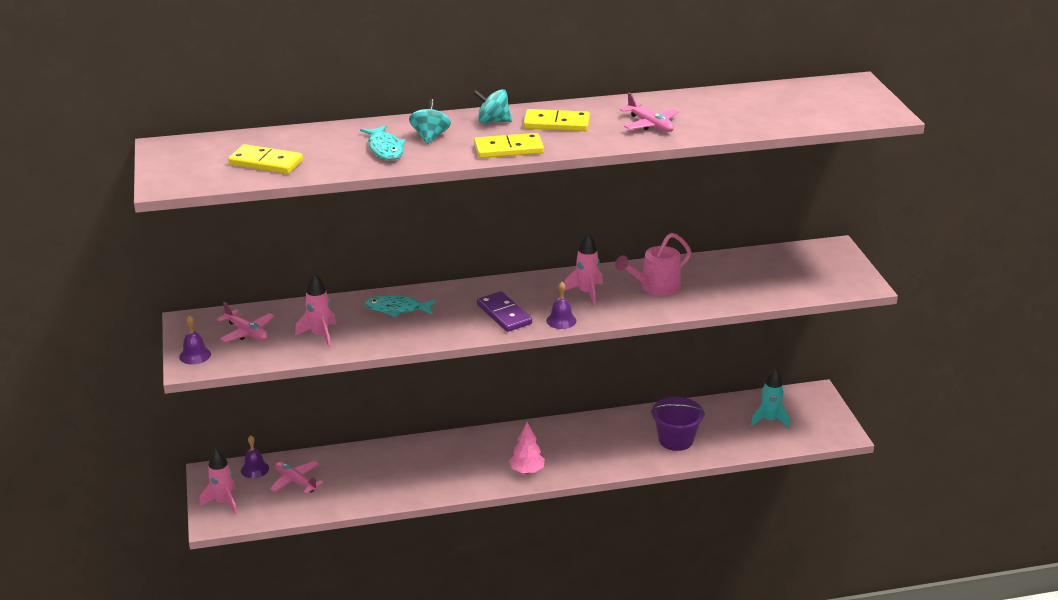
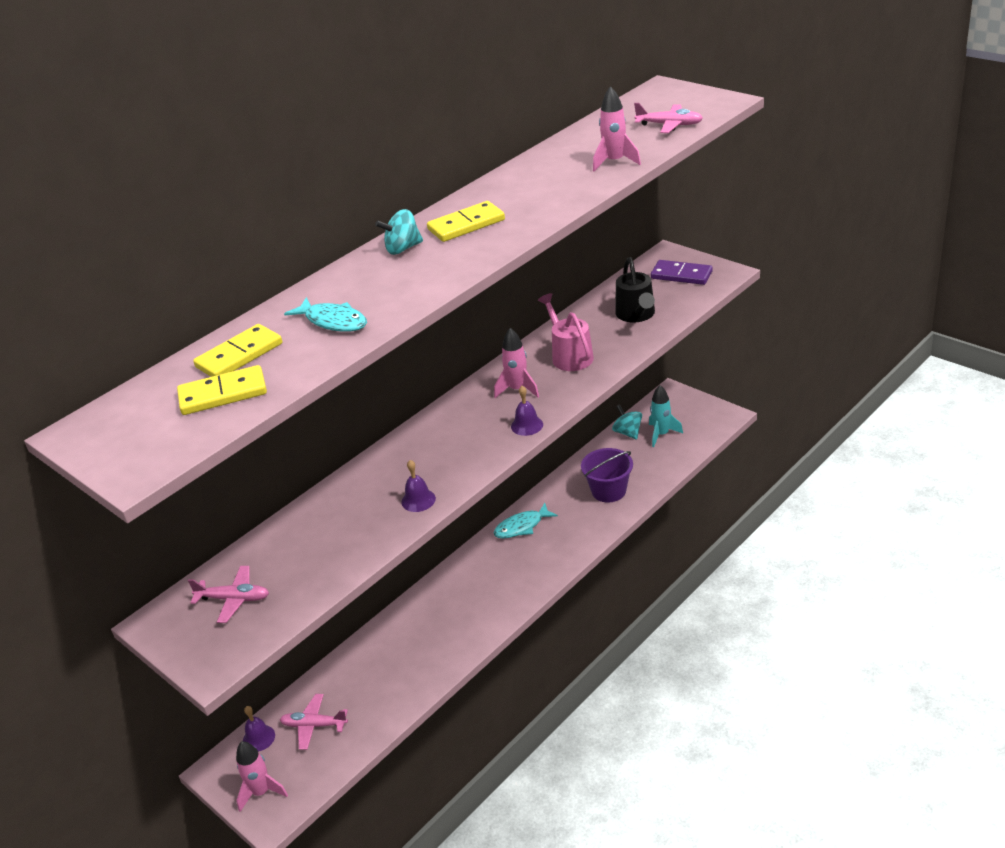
camera: 30 degrees left, 5 degrees up
purple bell [179,316,211,364] -> purple bell moved to [401,460,436,512]
pink rocket [295,273,336,348] -> pink rocket moved to [593,86,641,171]
turquoise fish [364,295,436,317] -> turquoise fish moved to [494,503,558,539]
turquoise spinning top [409,99,451,144] -> turquoise spinning top moved to [612,405,642,440]
yellow domino [474,133,544,158] -> yellow domino moved to [193,324,282,377]
purple domino [477,291,532,332] -> purple domino moved to [651,260,713,285]
pink tree [509,422,545,473] -> none
pink watering can [615,233,691,296] -> pink watering can turned 135 degrees clockwise [538,293,594,371]
pink plane [620,93,679,132] -> pink plane moved to [634,103,703,133]
none -> black watering can [615,257,655,322]

